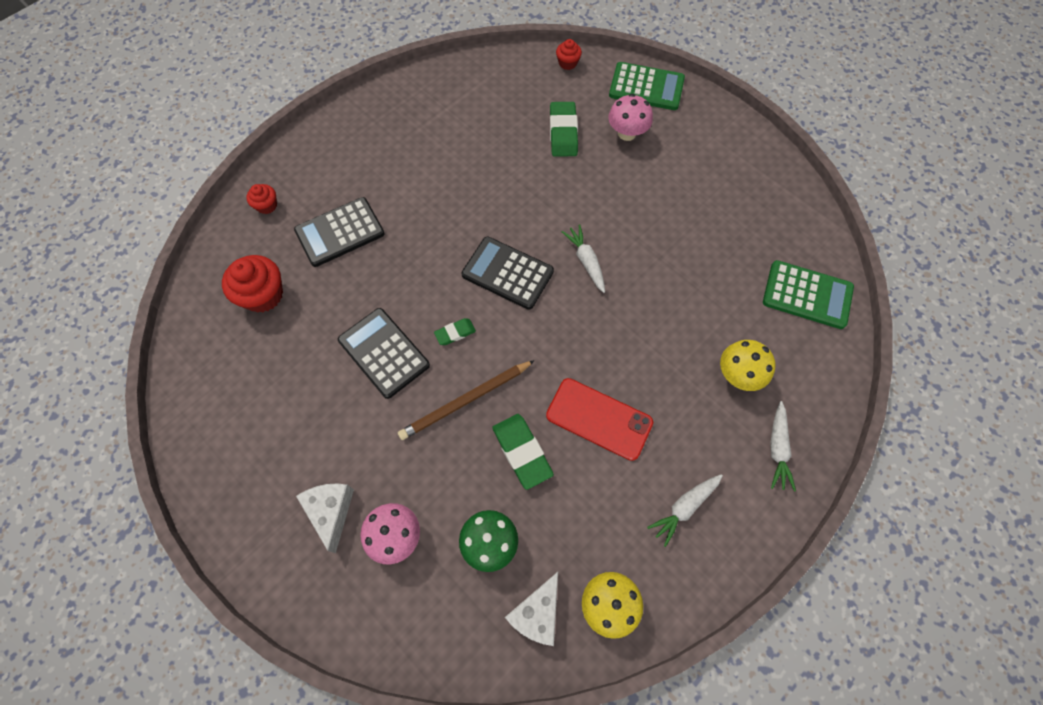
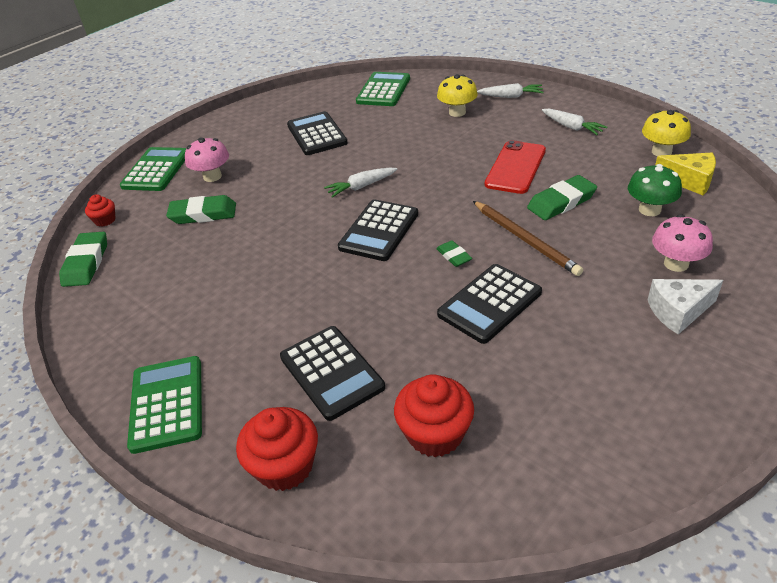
camera: 90 degrees left, 25 degrees down
red cupcake [246,184,277,214] -> red cupcake [236,407,318,491], size x1.83
white cheese [505,572,558,646] -> yellow cheese [655,153,716,195]
none -> green eraser [59,232,107,287]
none -> green calculator [127,356,202,454]
none -> black calculator [287,111,348,155]

